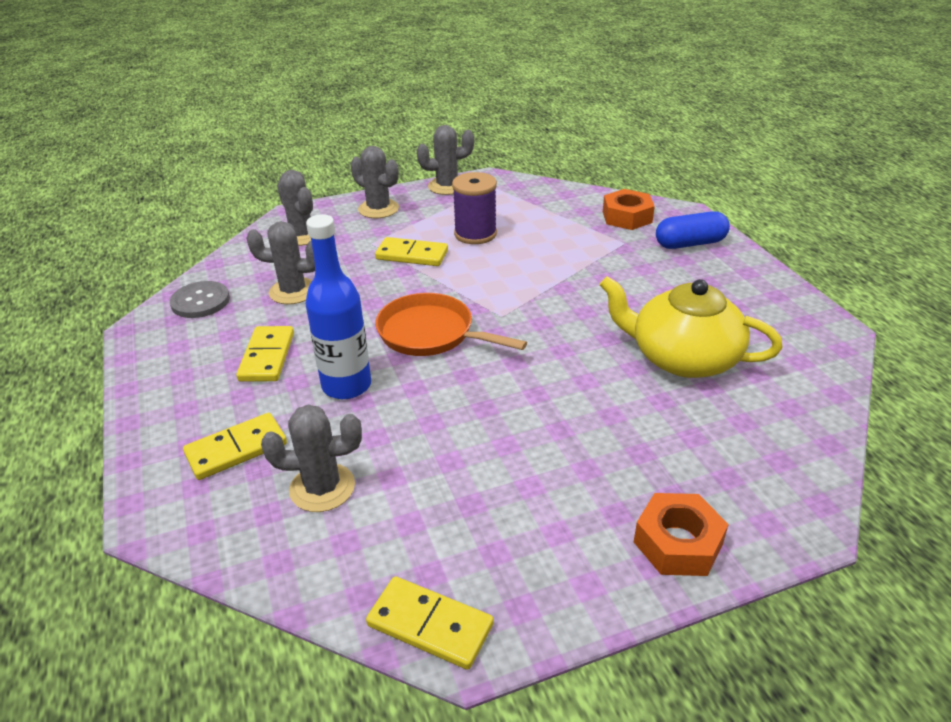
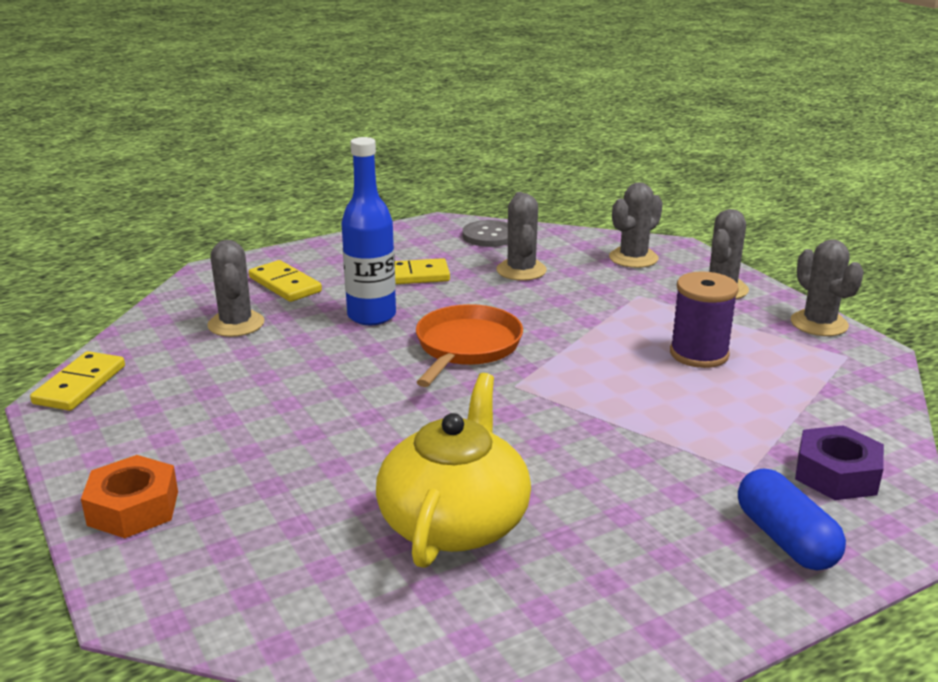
camera: 80 degrees right, 10 degrees down
yellow domino [375,237,448,266] -> none
orange nut [603,189,655,230] -> purple nut [795,425,884,500]

